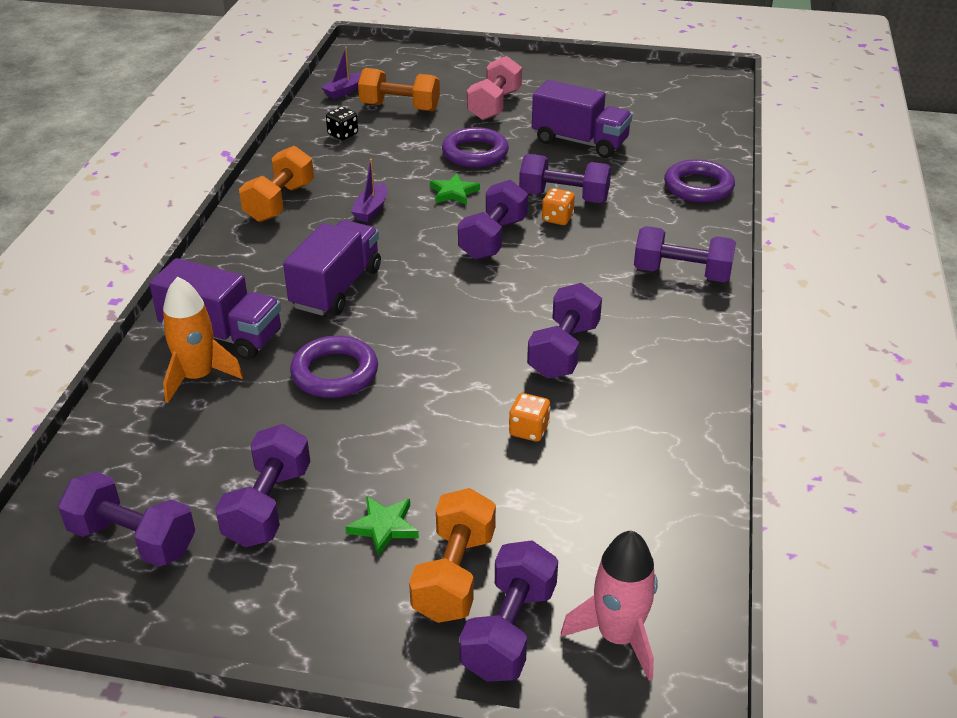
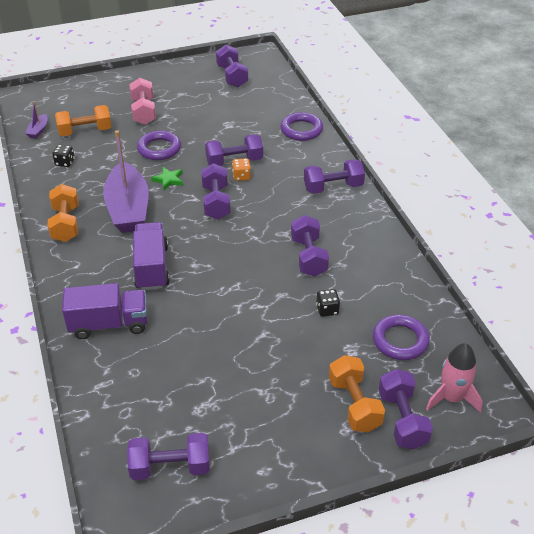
camera: 30 degrees left, 5 degrees up
orange rocket [162,277,243,403] -> none
purple dumbbell [215,424,310,547] -> purple dumbbell moved to [216,45,248,87]
purple ring [290,336,378,398] -> purple ring moved to [373,315,430,360]
green star [346,496,419,556] -> none
purple boat [351,159,387,222] -> purple boat [103,130,149,233], size x2.40
orange dice [509,393,550,442] -> black dice [316,289,340,317]
purple truck [532,80,633,158] -> none

